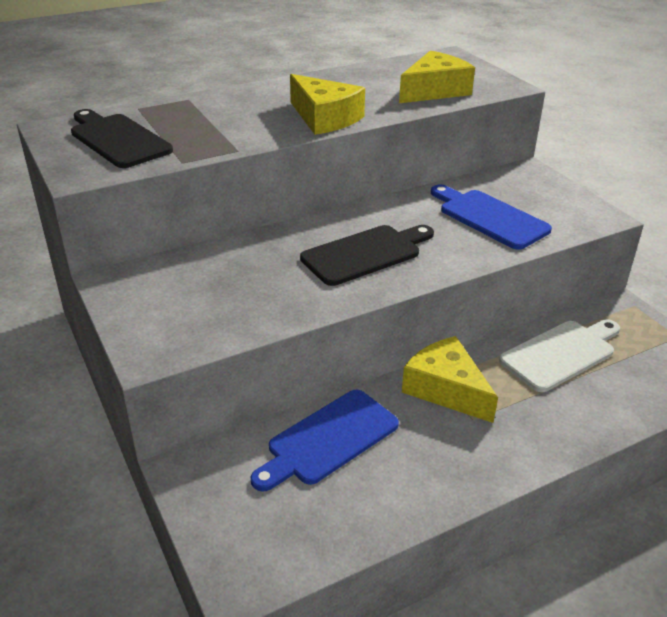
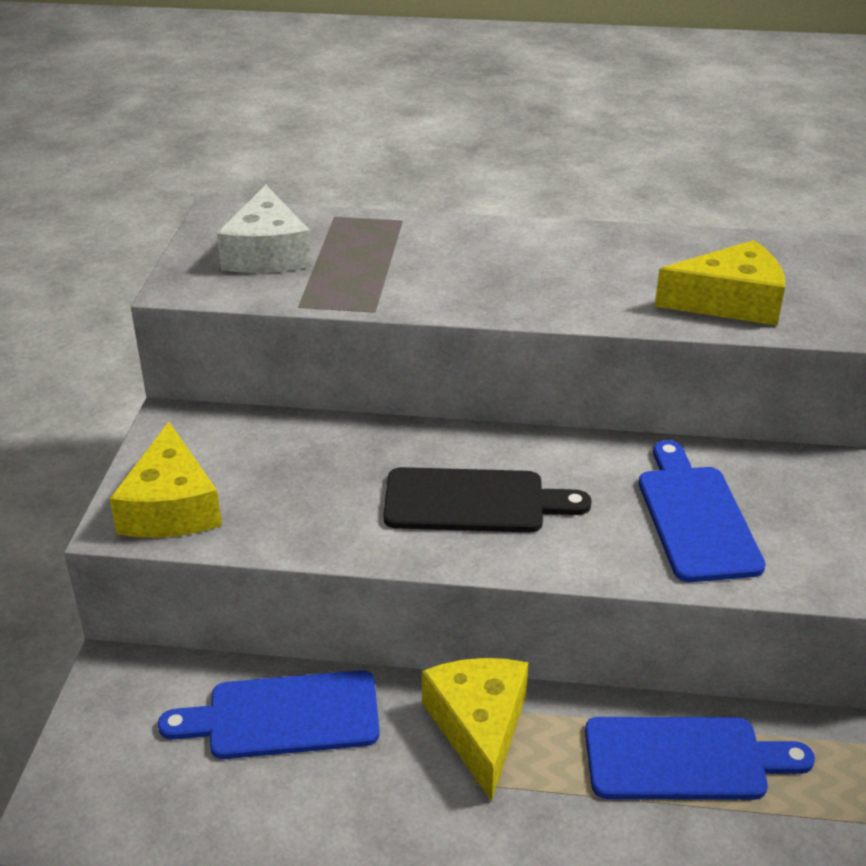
camera: 35 degrees right, 0 degrees up
black cutting board [71,109,173,168] -> white cheese [217,185,312,273]
yellow cheese [290,74,365,135] -> yellow cheese moved to [109,422,222,538]
white cutting board [499,319,620,392] -> blue cutting board [585,717,815,800]

